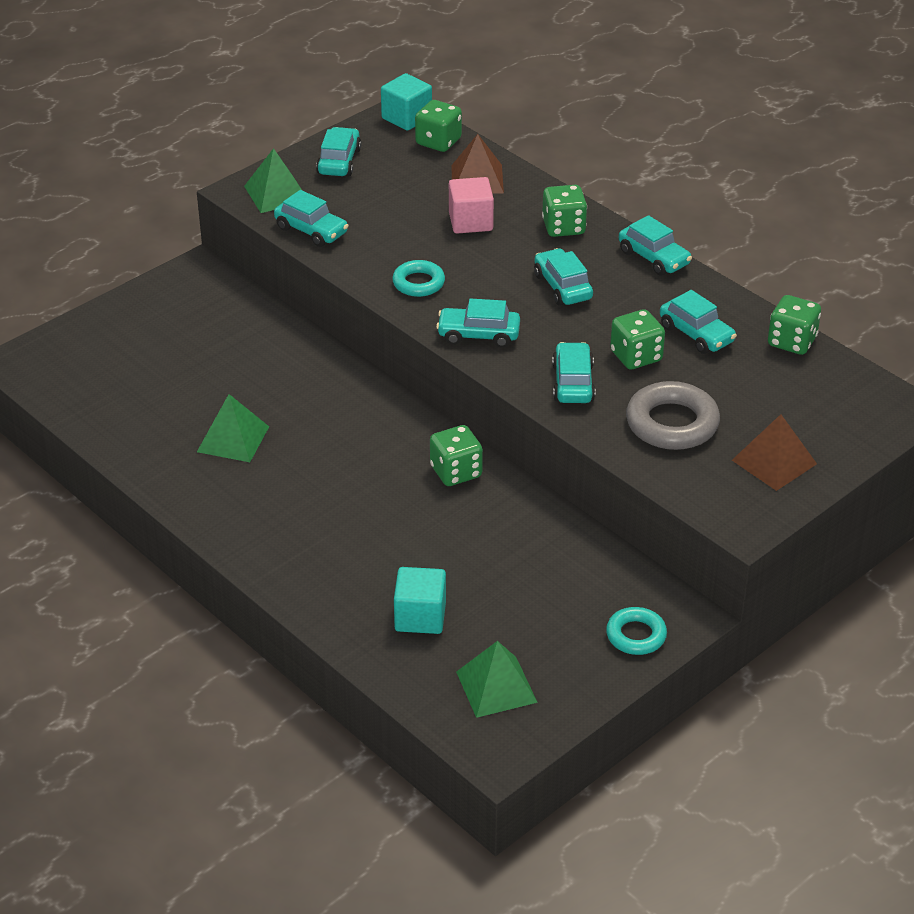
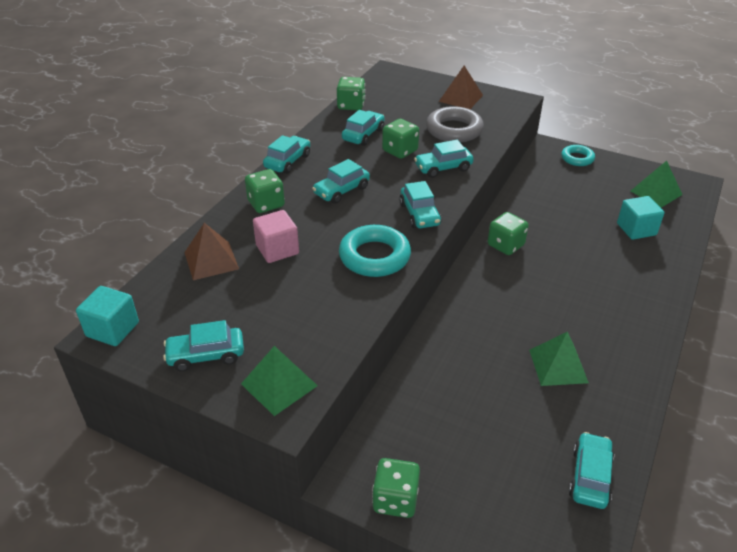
camera: 110 degrees left, 0 degrees up
turquoise car [274,190,348,247] -> turquoise car moved to [569,432,615,509]
turquoise ring [392,260,445,297] -> turquoise ring [339,225,411,277], size x1.63
green dice [415,100,462,152] -> green dice moved to [372,458,420,518]

